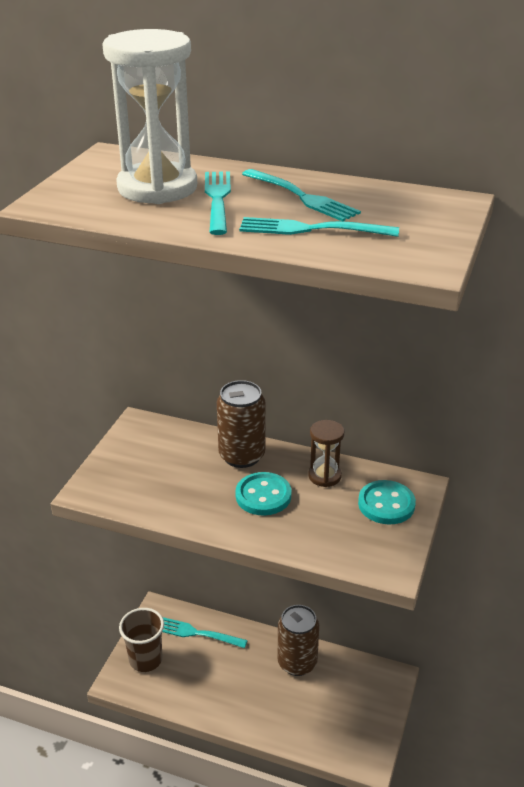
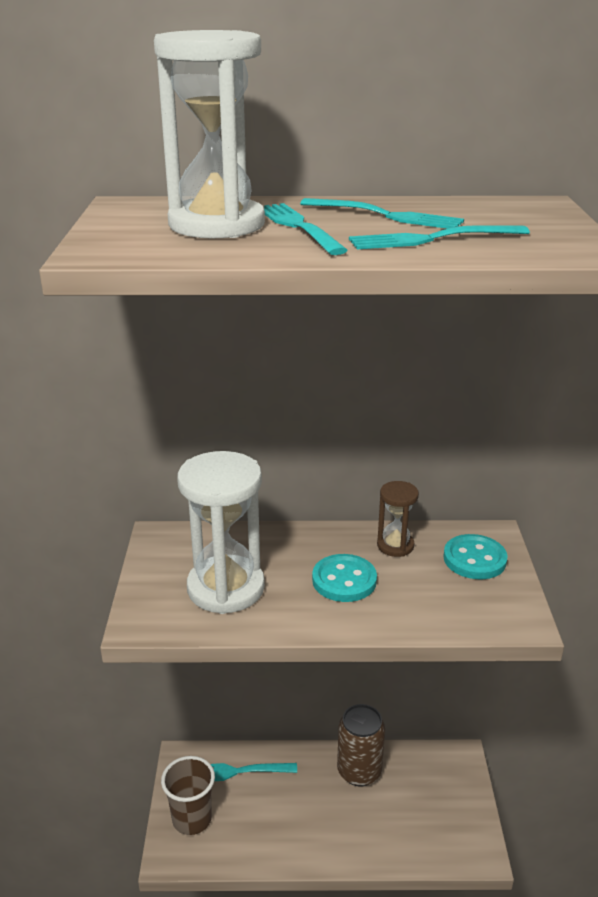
camera: 20 degrees left, 5 degrees down
brown can [217,380,265,468] -> none
none -> white hourglass [177,451,265,614]

